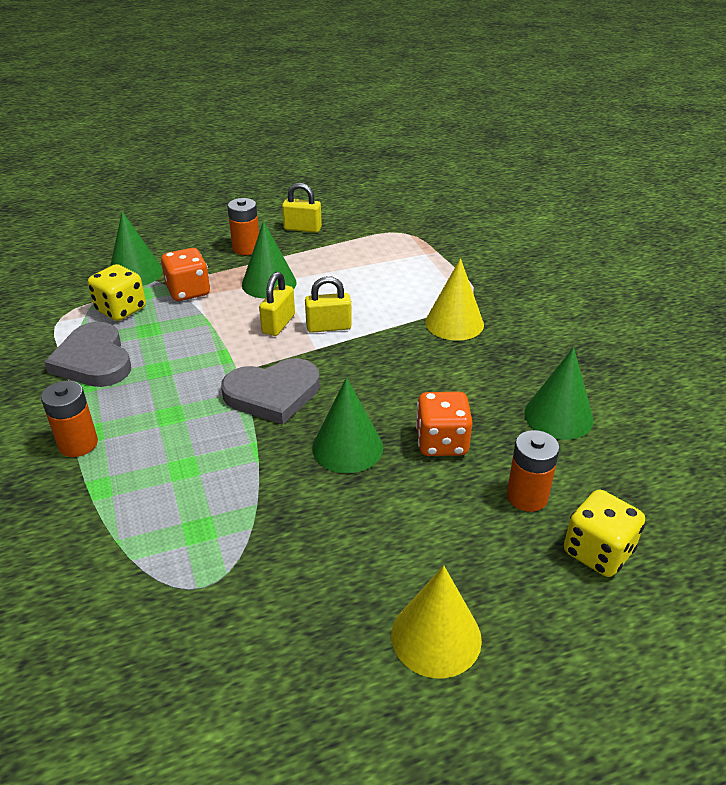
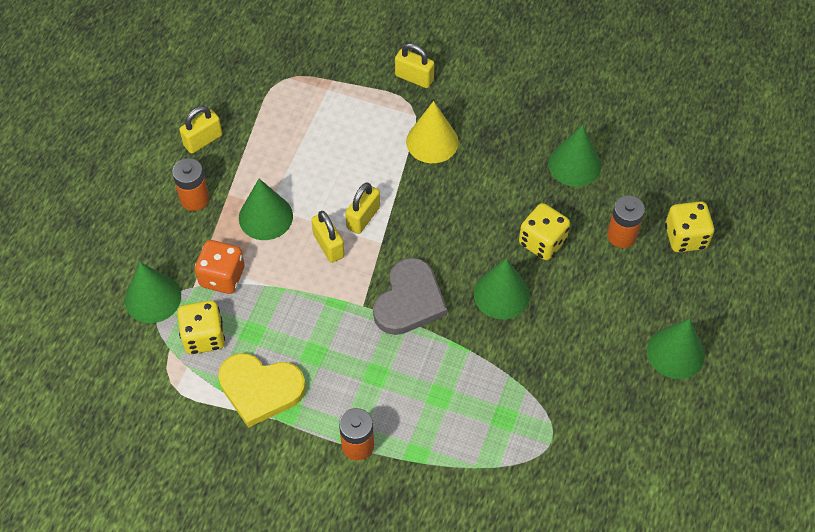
camera: 50 degrees left, 20 degrees up
grey heart [44,322,131,387] -> yellow heart [218,353,306,428]
yellow cone [391,566,482,678] -> green cone [647,319,705,379]
orange dice [416,392,473,456] -> yellow dice [519,203,570,260]
none -> yellow padlock [395,43,434,88]

